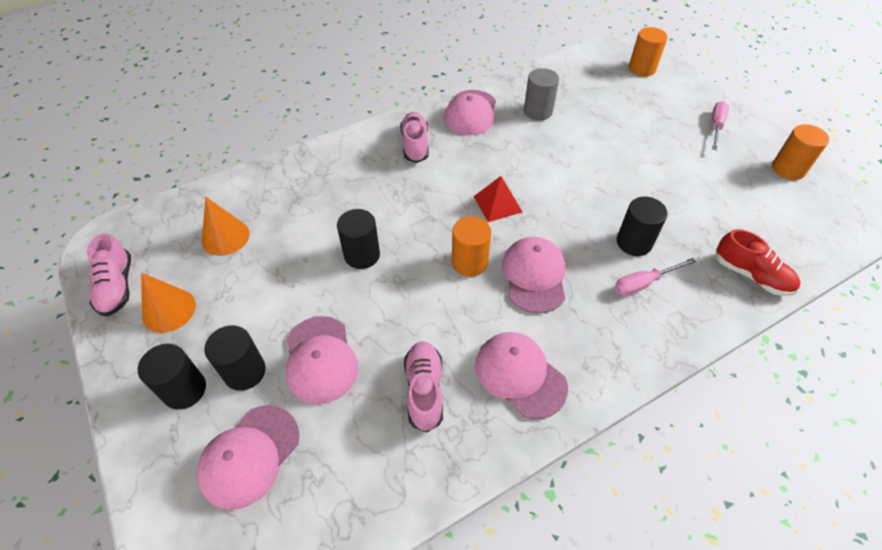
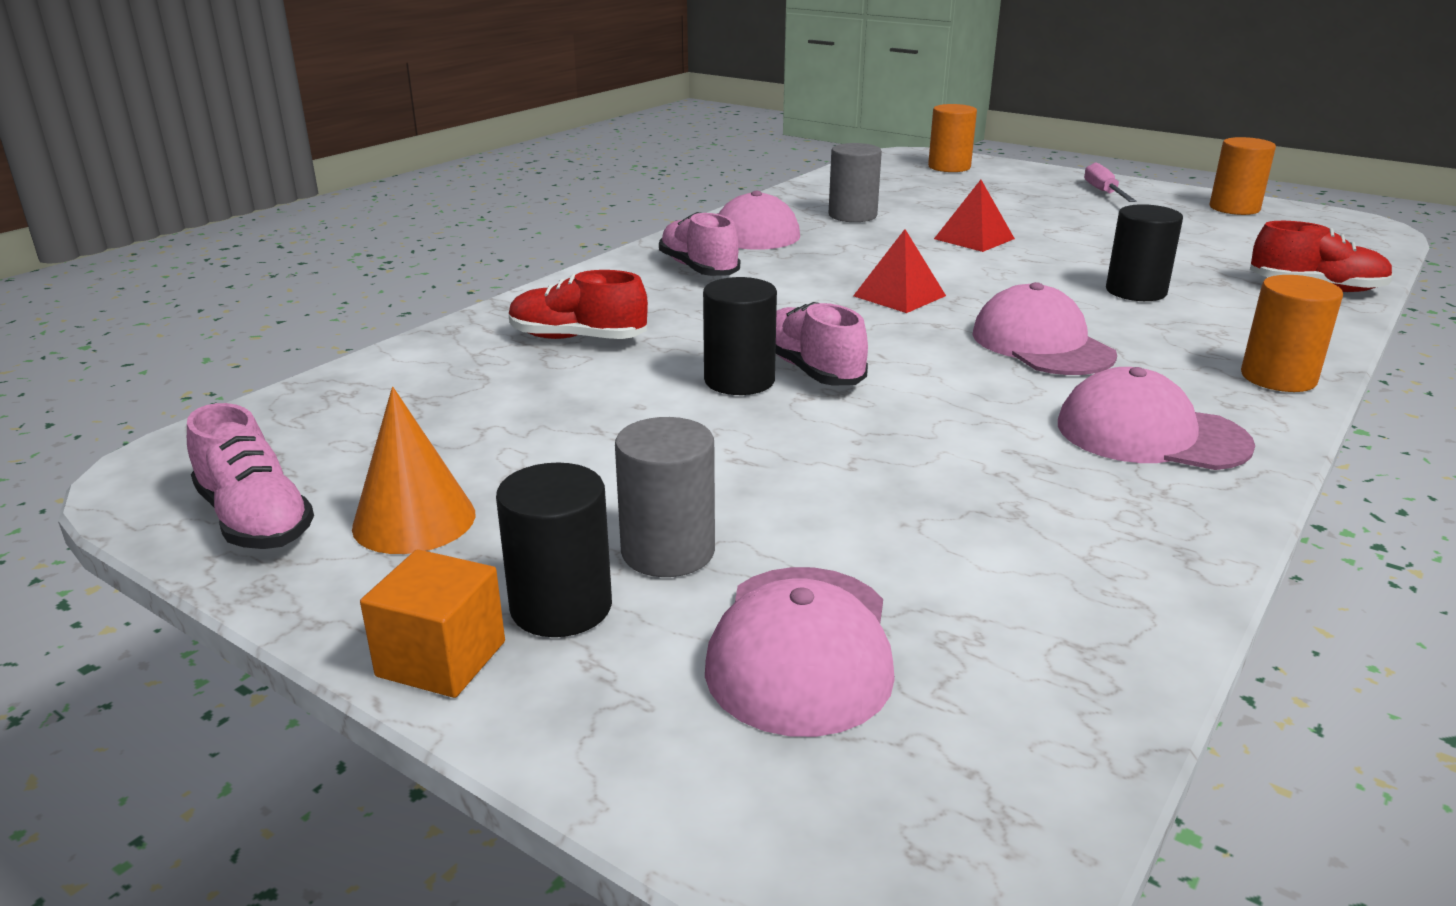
camera: 25 degrees left, 25 degrees down
orange cone [202,197,250,256] -> none
black cylinder [204,325,266,391] -> grey cylinder [615,417,715,577]
pink cap [286,316,358,404] -> none
pink shoe [404,341,443,433] -> pink shoe moved to [776,302,868,385]
orange cylinder [452,216,491,277] -> orange cylinder moved to [1241,275,1343,392]
pink screwdriver [614,258,696,296] -> none
none -> orange cube [360,549,505,698]
none -> red shoe [509,270,648,339]
none -> red pyramid [934,180,1015,252]

